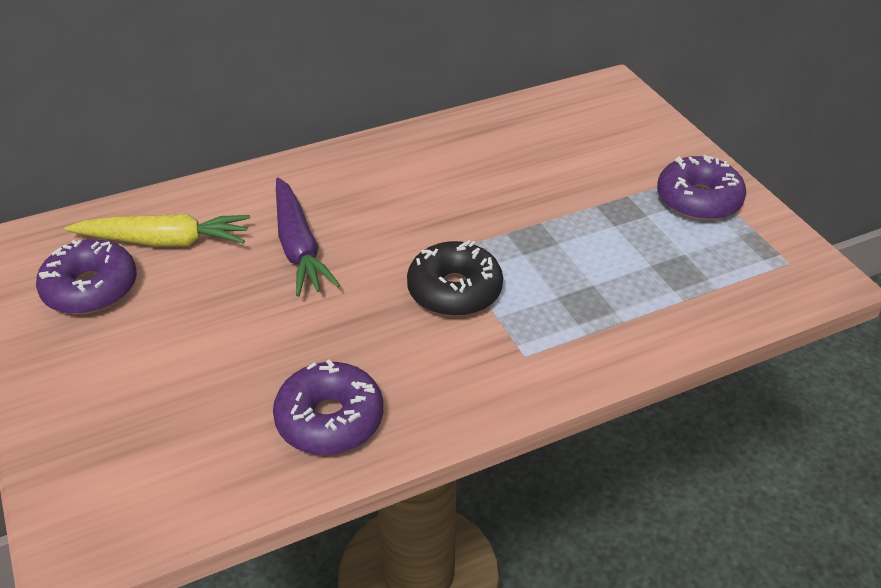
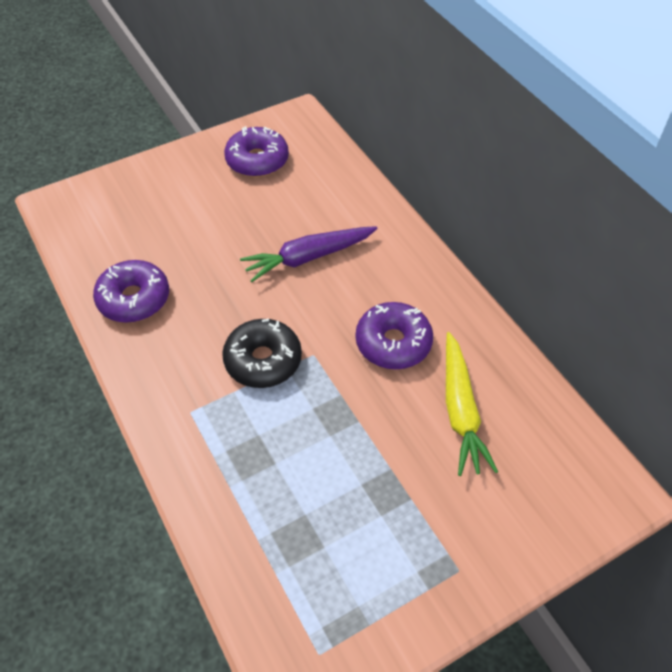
camera: 85 degrees right, 10 degrees up
yellow carrot [65,214,250,247] -> yellow carrot moved to [446,332,498,476]
purple donut [657,155,746,221] -> purple donut moved to [356,302,433,369]

